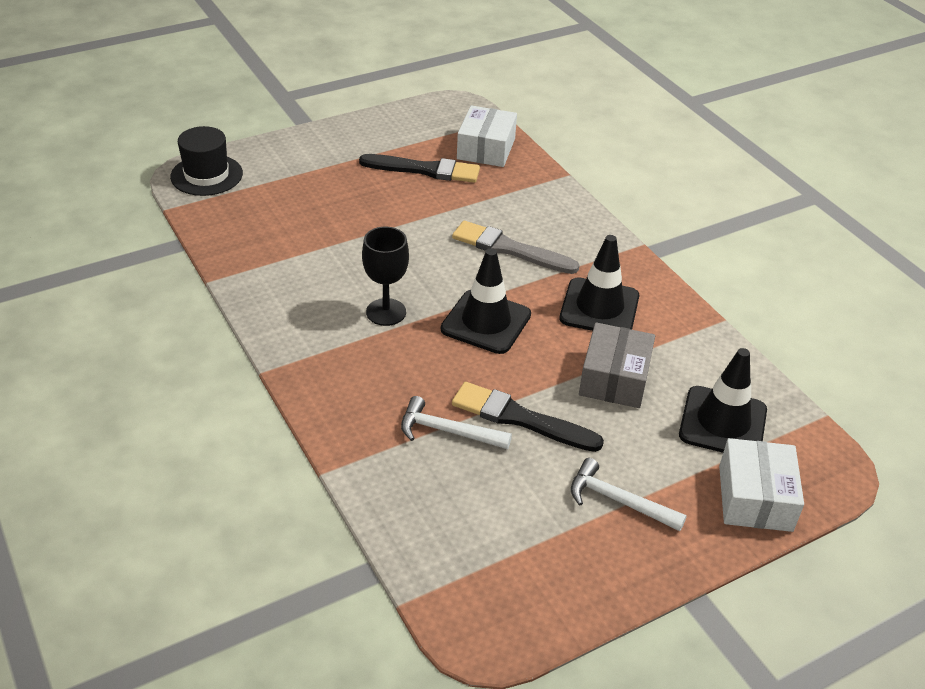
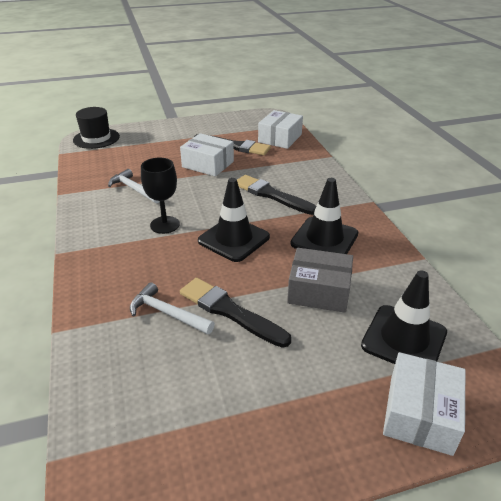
camera: 15 degrees right, 5 degrees down
grey brush [452,221,580,274] -> black brush [237,175,316,215]
white hammer [571,458,687,531] -> white hammer moved to [108,169,160,203]
grey box [579,322,655,408] -> grey box turned 75 degrees clockwise [287,248,353,313]
none -> white box [180,133,234,177]

